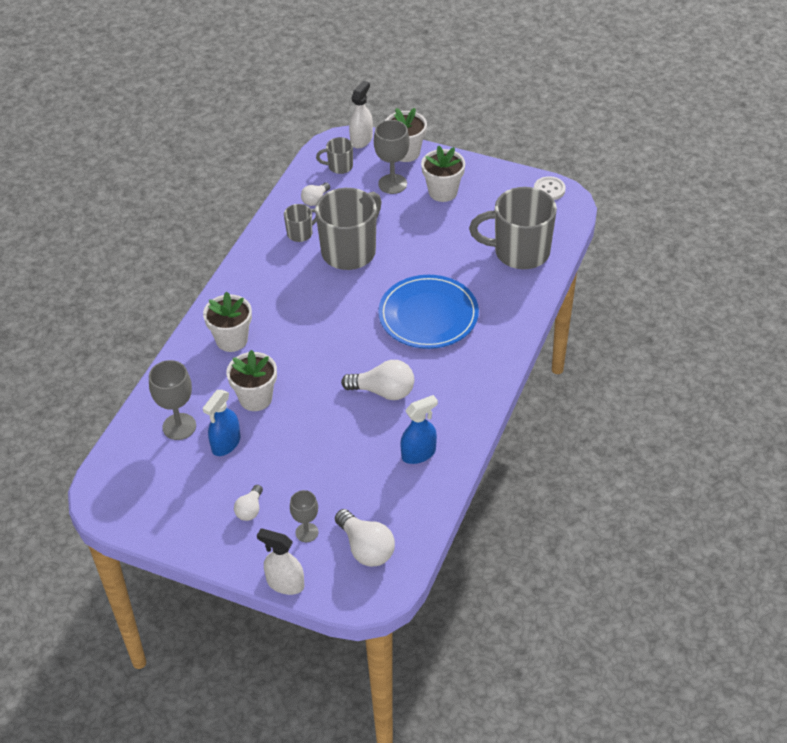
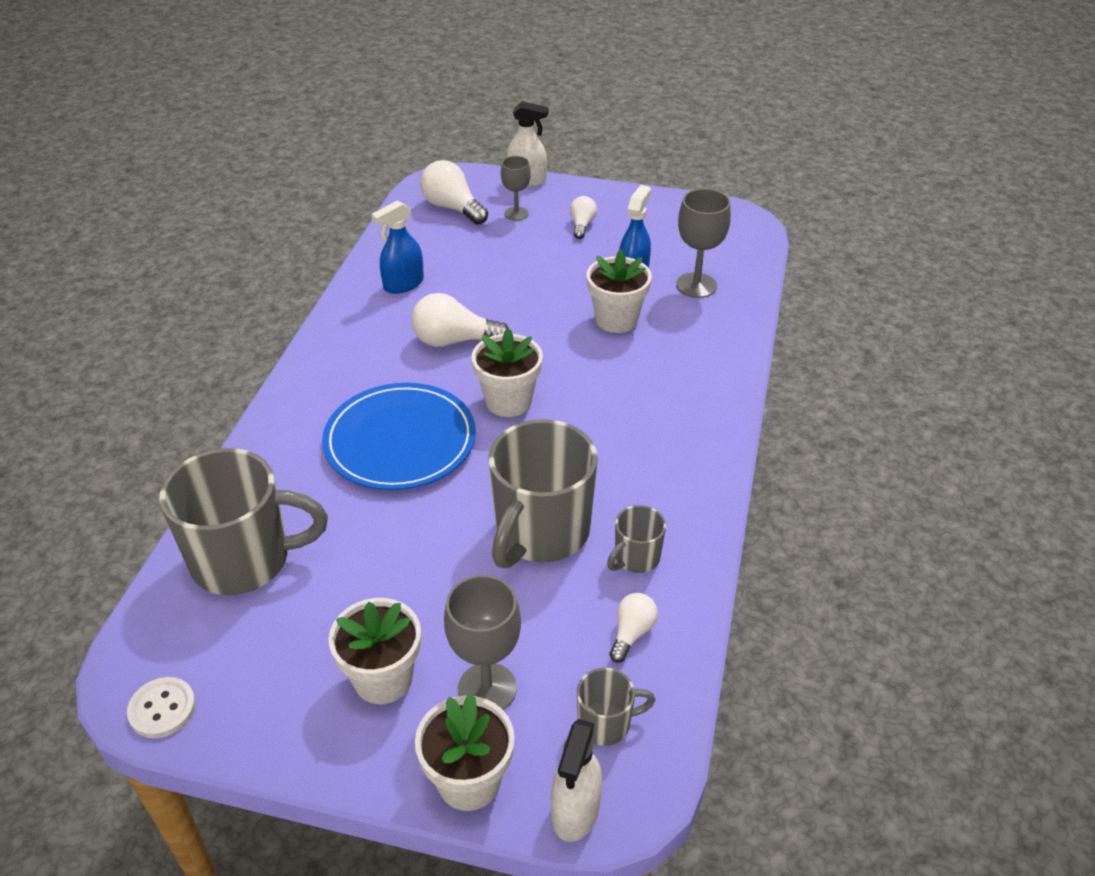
camera: 170 degrees right, 5 degrees down
white flower pot [203,292,252,352] -> white flower pot moved to [472,328,543,417]

